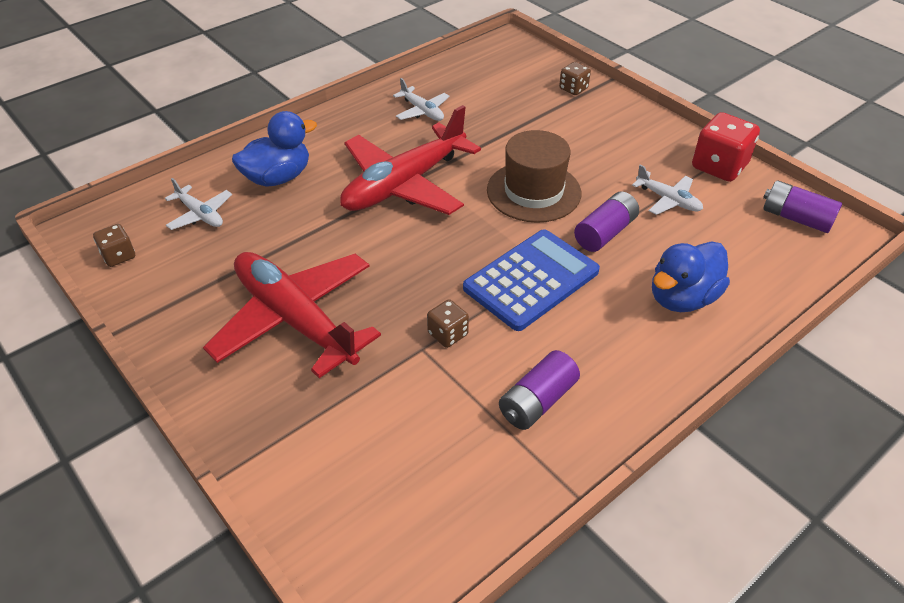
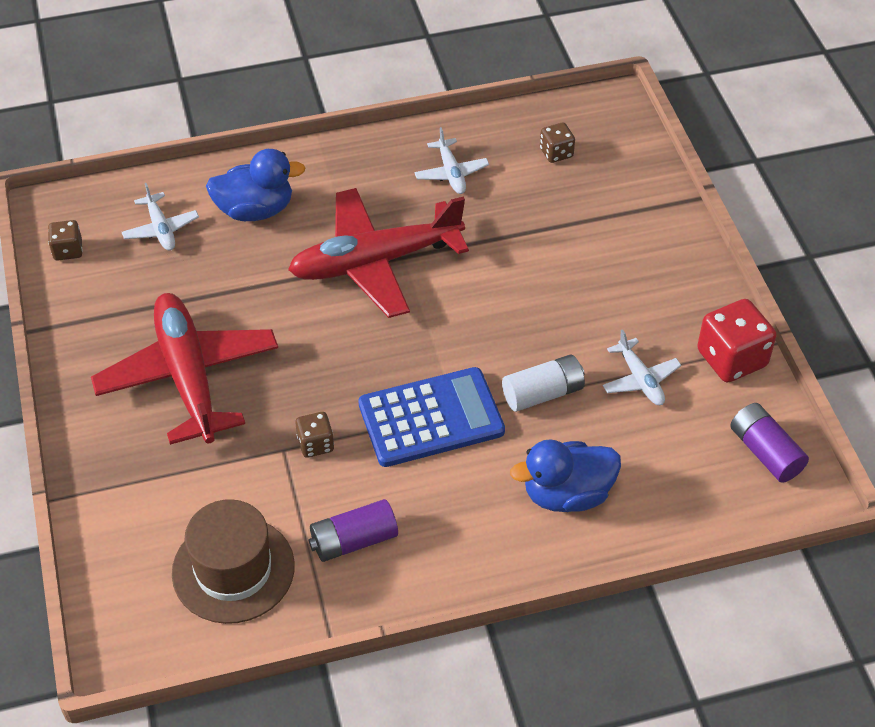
camera: 25 degrees right, 5 degrees up
brown hat [487,130,581,223] -> brown hat moved to [172,499,295,624]
brown dice [559,62,591,95] -> brown dice moved to [540,122,575,163]
purple battery [574,192,639,252] -> white battery [502,355,585,412]

